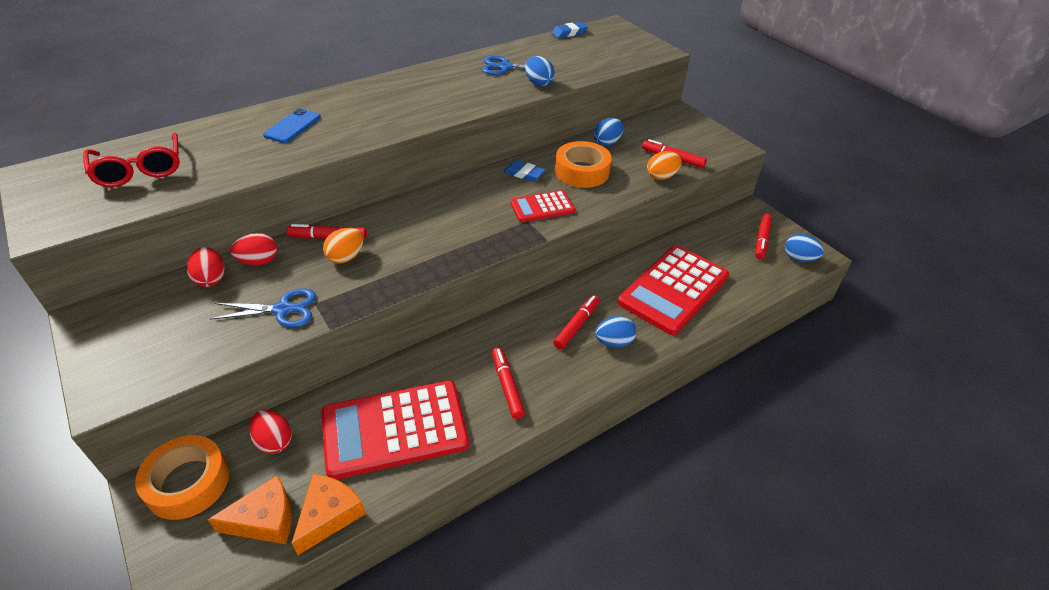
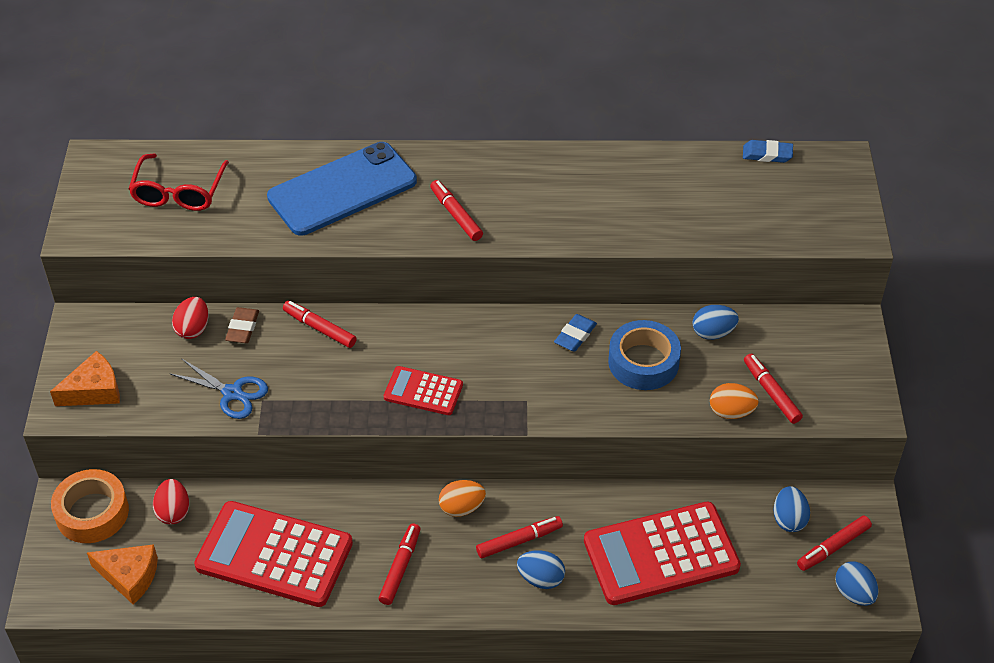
camera: 35 degrees right, 5 degrees up
red egg [230,233,277,265] -> brown eraser [225,307,259,343]
blue phone [263,108,321,143] -> blue phone [267,142,417,236], size x2.12
orange cheese [292,474,366,555] -> orange cheese moved to [50,351,120,406]
orange egg [323,228,363,264] -> orange egg moved to [439,480,486,517]
blue scissors [482,56,555,75] -> none
blue eraser [503,160,546,182] -> blue eraser turned 60 degrees clockwise [554,314,597,352]
red calculator [510,190,575,222] -> red calculator moved to [384,366,463,415]
blue egg [525,56,555,86] -> blue egg moved to [773,486,810,532]
orange tape [555,141,612,188] -> blue tape [608,320,681,390]
none -> red marker [430,180,483,241]

